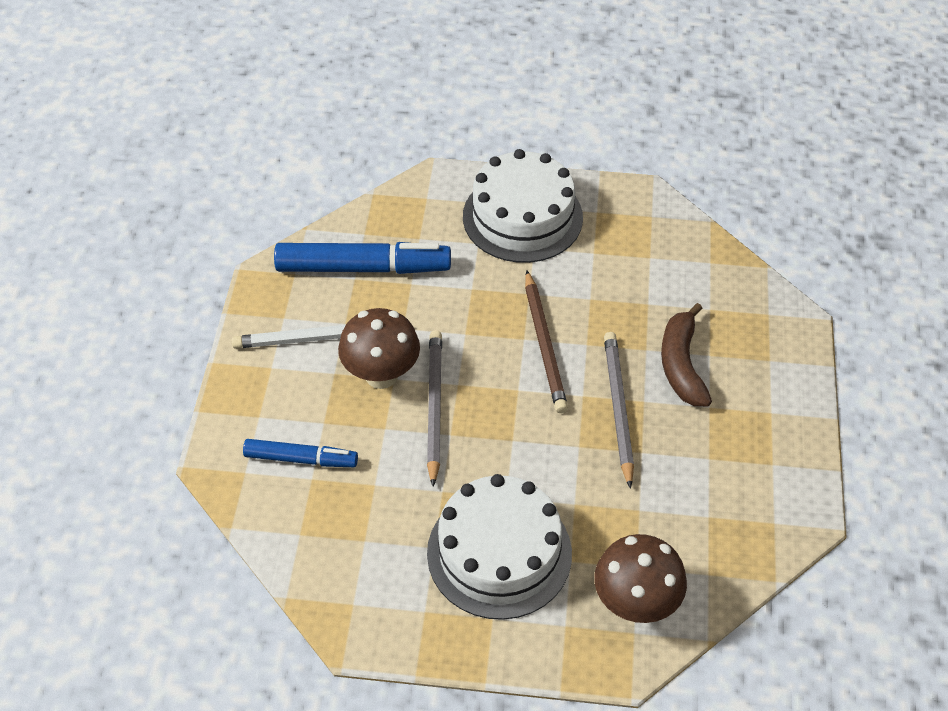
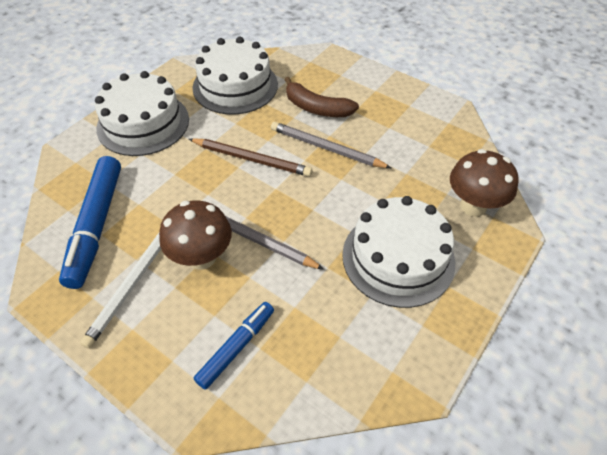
camera: 60 degrees left, 0 degrees up
blue marker [274,242,451,274] -> blue marker turned 150 degrees clockwise [59,156,121,289]
none -> white cake [192,37,278,114]

